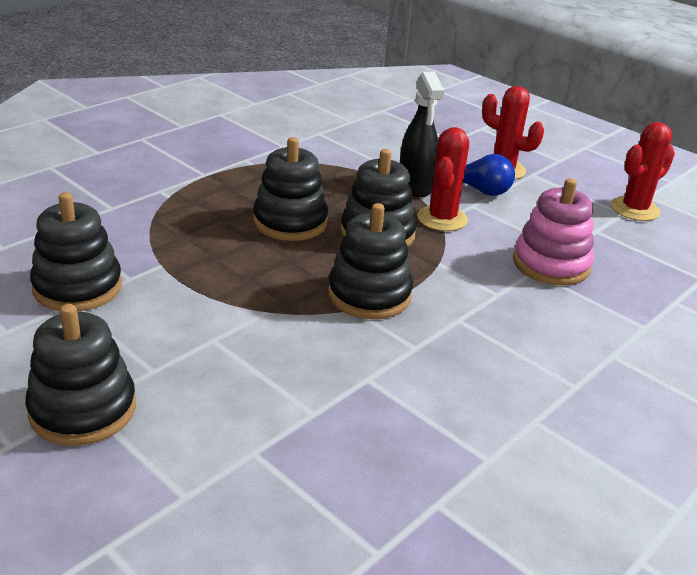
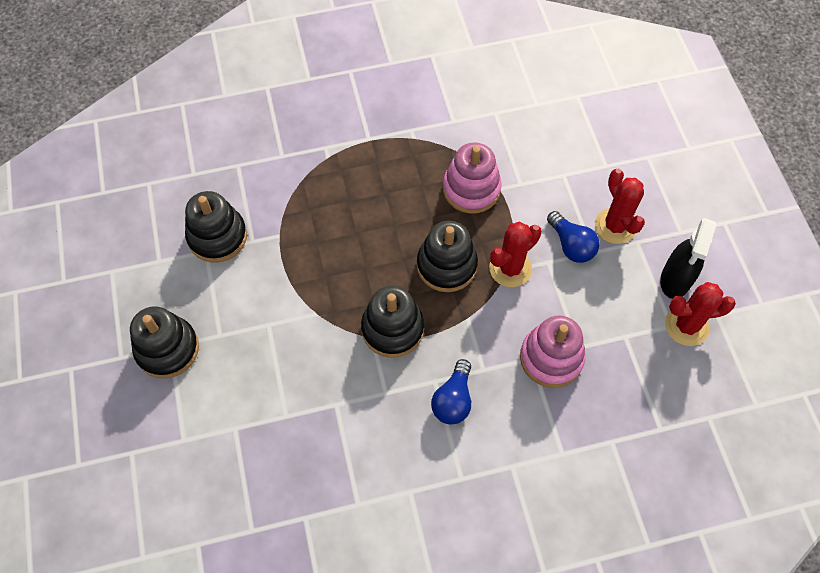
camera: 35 degrees right, 30 degrees up
black stacking toy [253,137,328,241] -> none
black spray bottle [400,72,444,197] -> black spray bottle moved to [660,218,716,299]
none -> blue light bulb [431,359,471,425]
none -> pink stacking toy [443,142,502,213]

